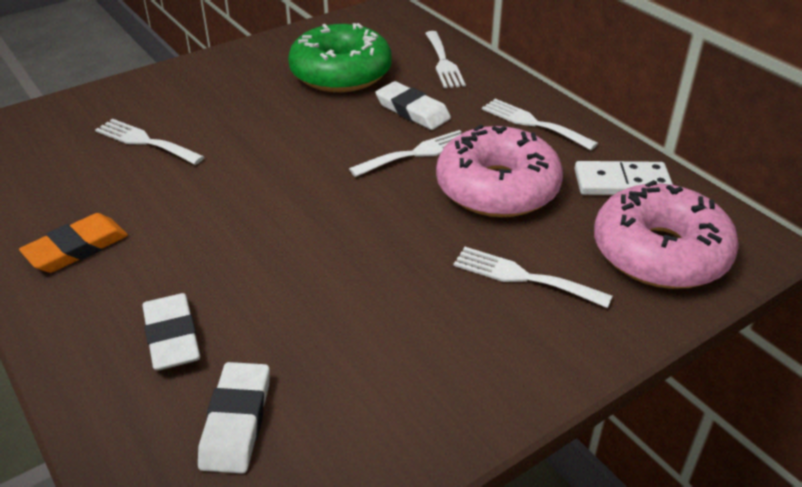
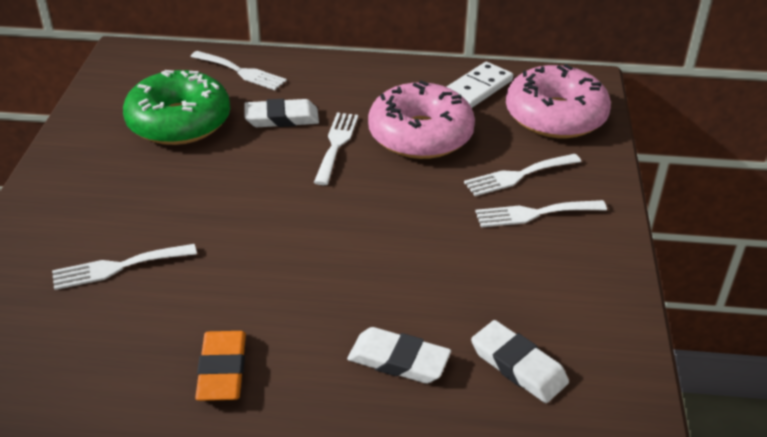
camera: 50 degrees left, 0 degrees up
white fork [482,99,598,150] -> white fork moved to [475,200,607,228]

